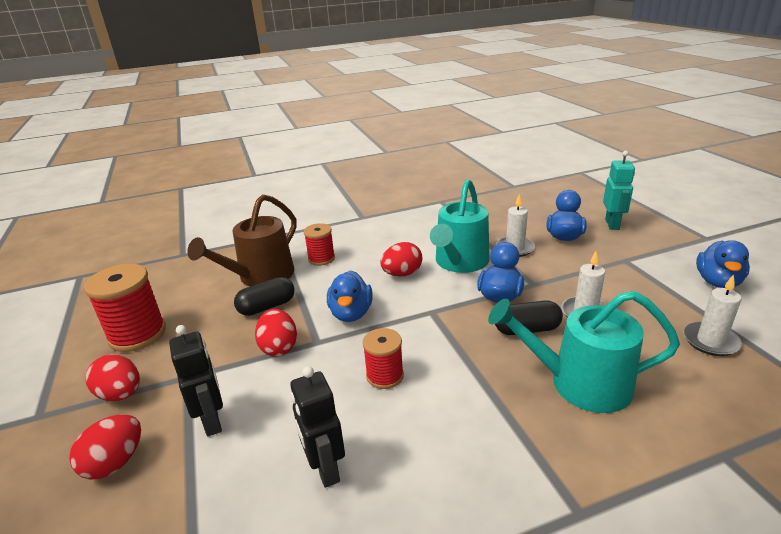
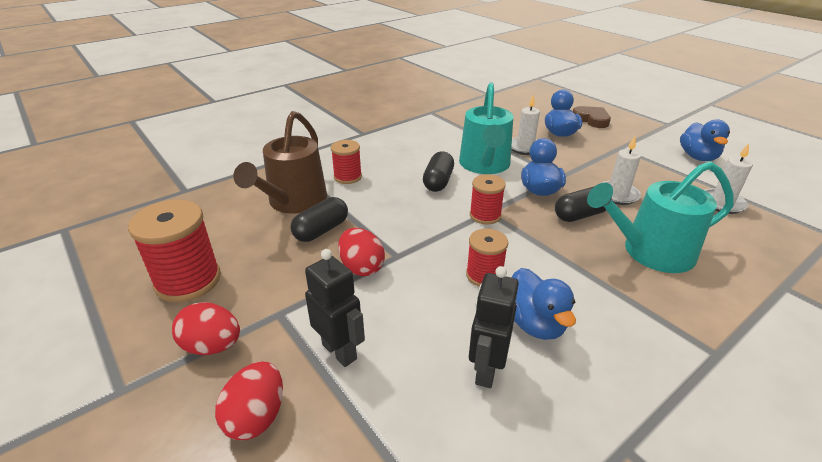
camera: 20 degrees left, 5 degrees up
black robot [290,366,345,488] -> black robot turned 60 degrees clockwise [469,266,519,388]
blue duck [327,270,373,322] -> blue duck moved to [512,268,576,340]
red egg [380,242,423,276] -> black capsule [423,151,454,192]
turquoise robot [603,151,635,230] -> brown heart [573,106,611,128]
none -> red spool [470,174,506,225]

